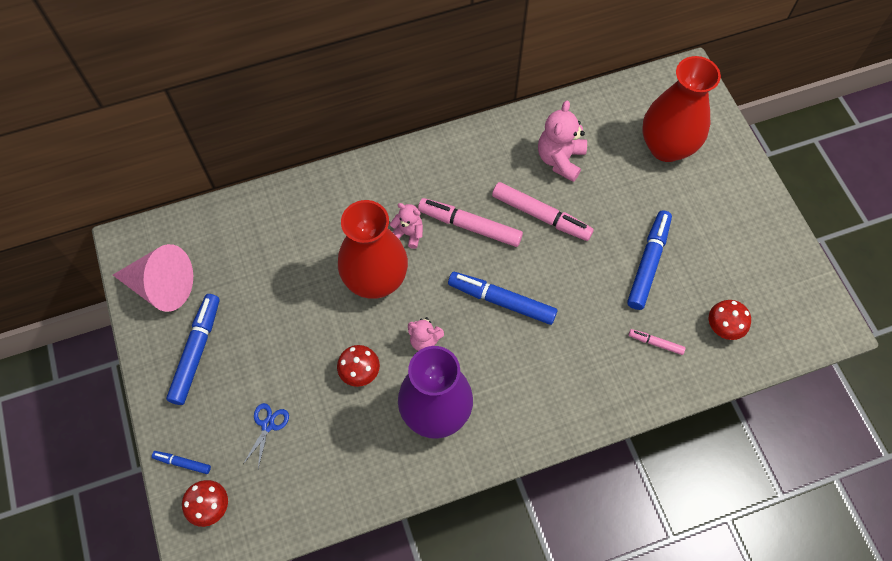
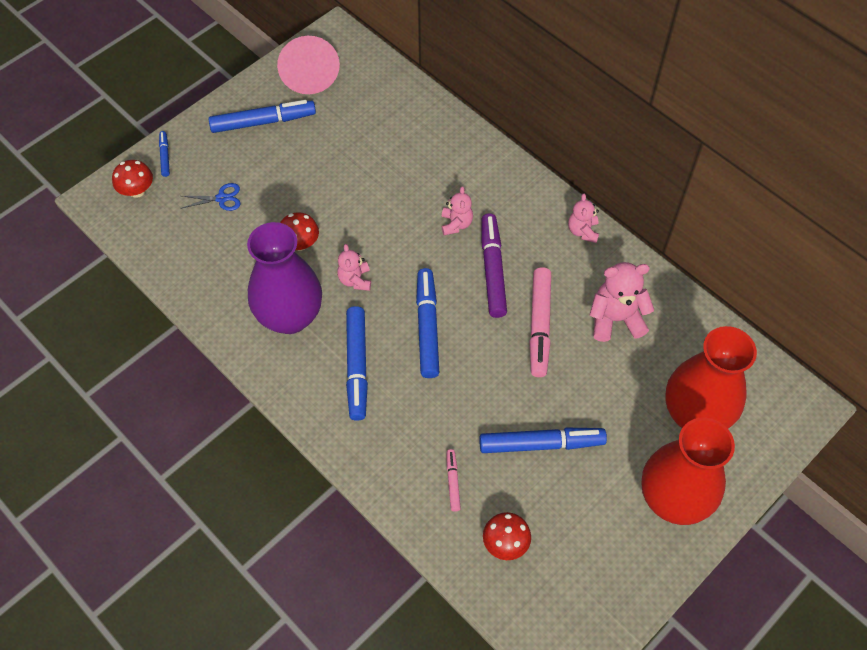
camera: 65 degrees right, 5 degrees down
red vase [338,200,408,299] -> red vase moved to [641,418,735,525]
pink marker [418,198,523,247] -> purple marker [482,213,507,318]
none -> blue marker [346,306,368,421]
none -> pink teddy bear [568,194,599,243]

